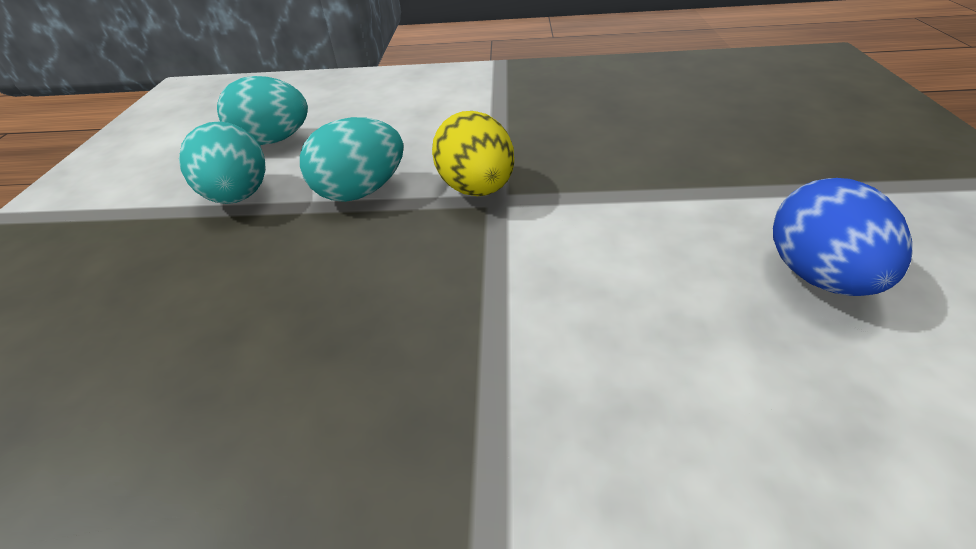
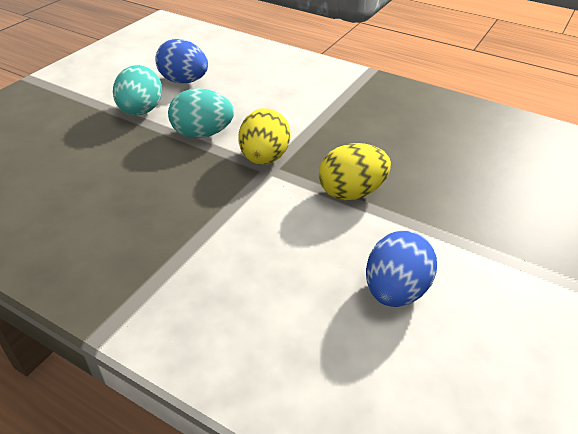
camera: 25 degrees right, 0 degrees up
turquoise egg [217,76,308,145] -> blue egg [155,39,208,83]
none -> yellow egg [319,143,391,200]

